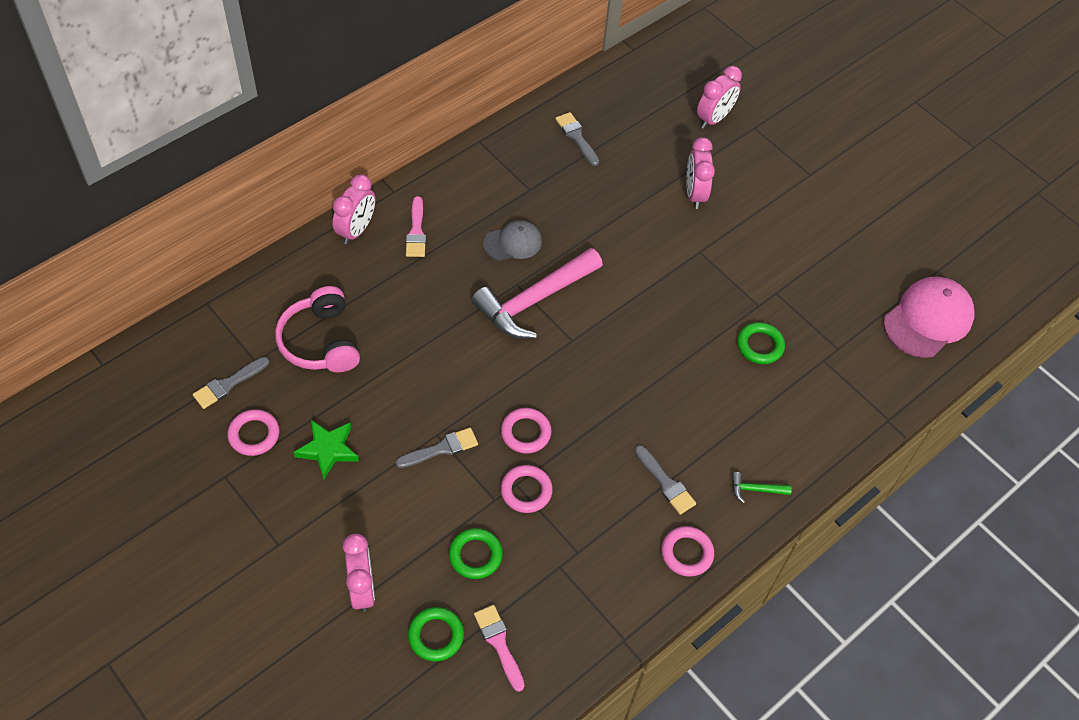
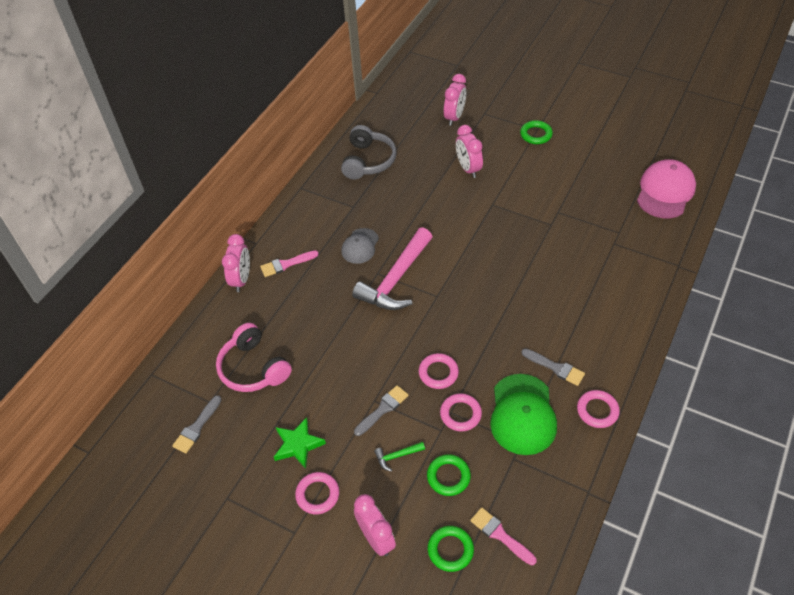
camera: 15 degrees left, 5 degrees down
pink ring [227,409,280,456] -> pink ring moved to [295,472,339,514]
pink brush [406,196,426,257] -> pink brush turned 90 degrees clockwise [260,250,319,277]
grey cap [483,220,542,261] -> grey cap turned 150 degrees clockwise [341,228,379,264]
grey brush [555,112,599,166] -> grey headphones [341,125,396,179]
green hammer [732,472,792,503] -> green hammer moved to [374,442,425,472]
green ring [737,322,785,364] -> green ring moved to [520,120,553,144]
none -> green cap [490,374,557,455]

